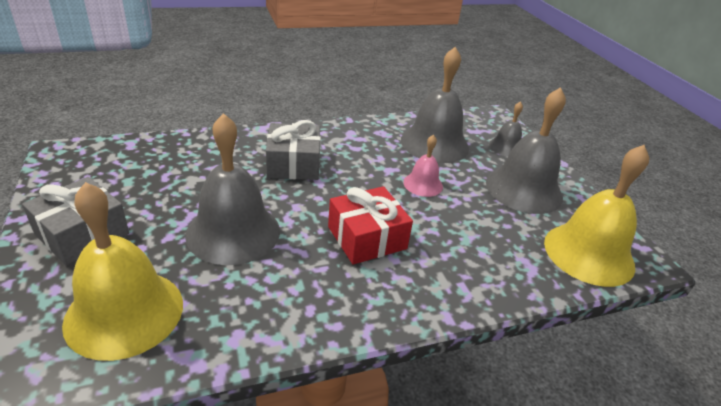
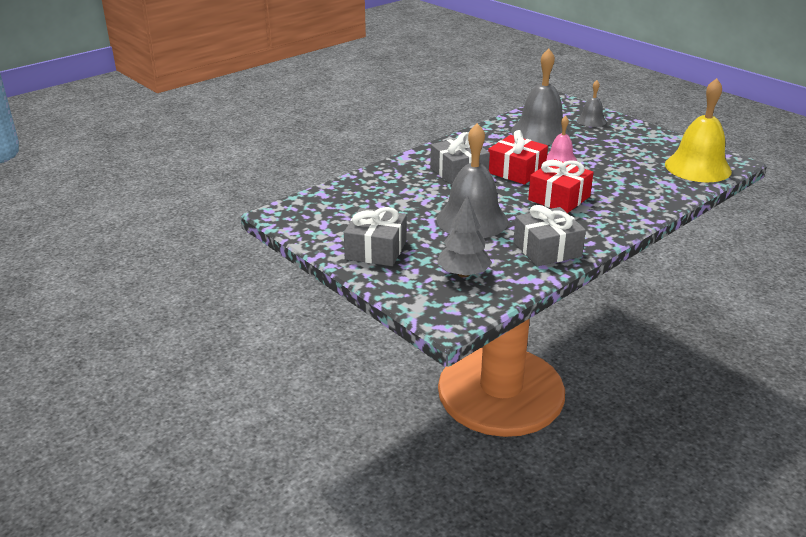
camera: 20 degrees left, 5 degrees down
yellow bell [62,182,183,361] -> grey tree [438,195,492,278]
grey bell [486,87,566,214] -> none
none -> red gift [488,130,548,185]
none -> grey gift [513,205,586,267]

